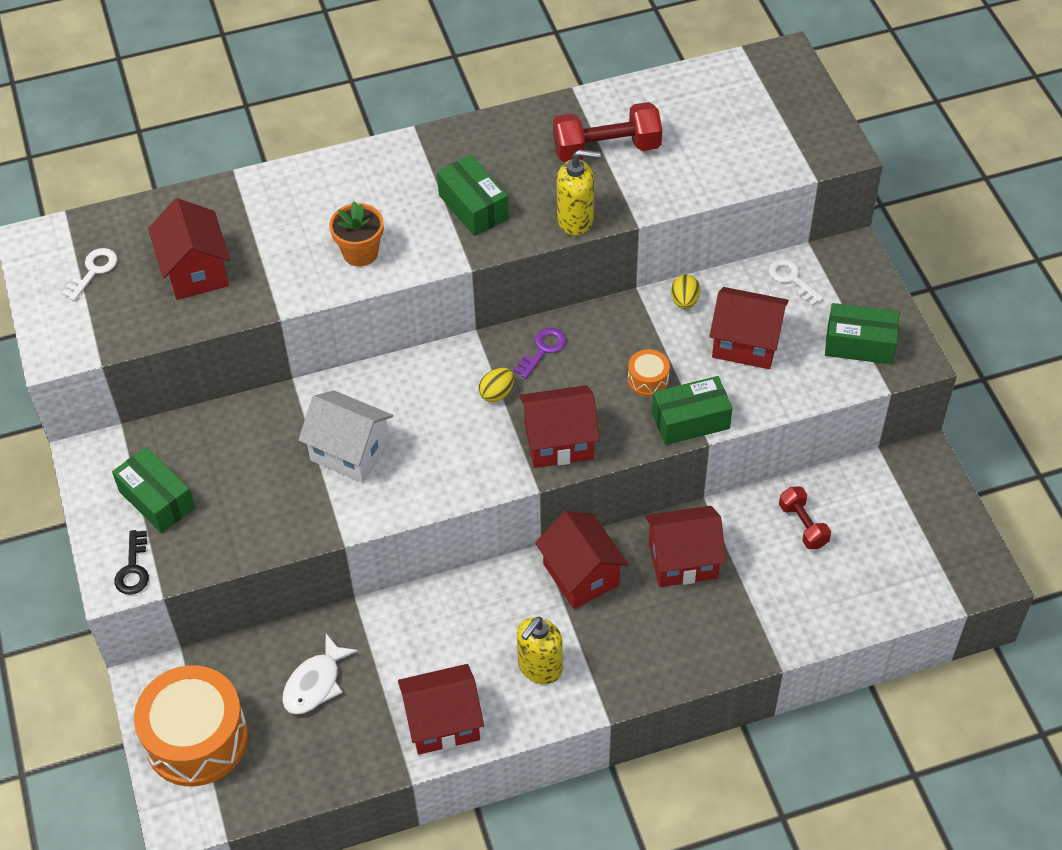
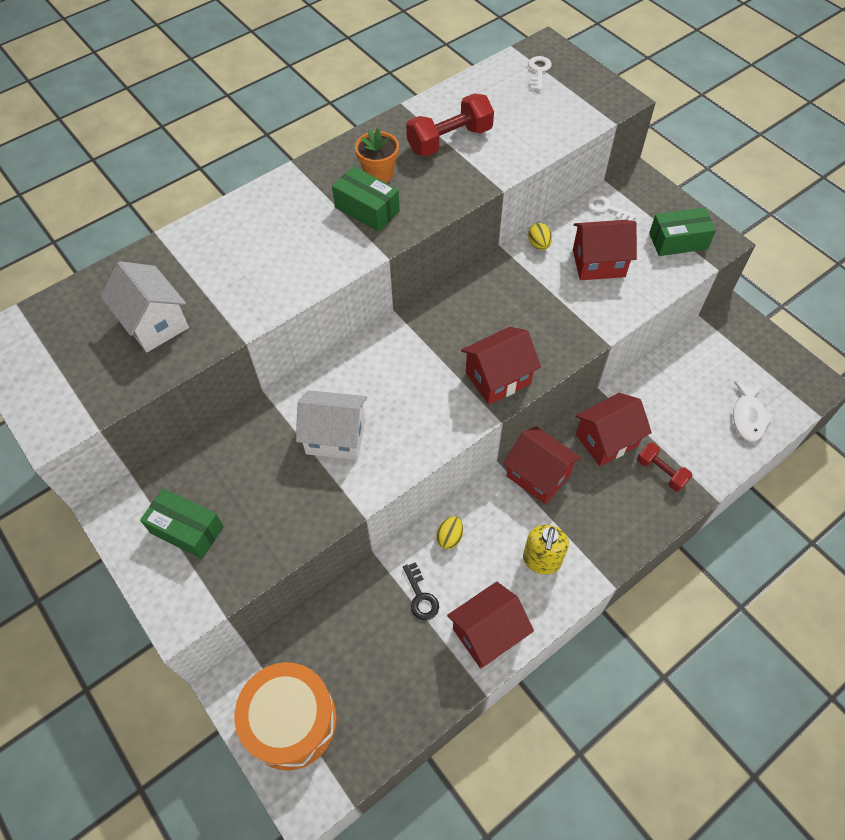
camera: 20 degrees left, 5 degrees up
white key [62,248,118,301] -> white key moved to [528,56,552,91]
black key [114,530,149,595] -> black key moved to [403,562,439,620]
red house [148,198,230,300] -> white house [100,261,189,352]
white fish [282,634,358,715] -> white fish moved to [733,381,774,441]
orange flower pot [329,201,384,267] -> orange flower pot moved to [355,128,399,183]
yellow egg [479,368,514,402] -> yellow egg moved to [436,516,463,549]
purple key [514,328,566,379] -> none
yellow soap dispenser [557,149,601,236] -> none
orange drum [628,349,670,396] -> none
green box [652,376,733,445] -> none
red dumbbell [779,486,831,549] -> red dumbbell moved to [637,443,693,491]

